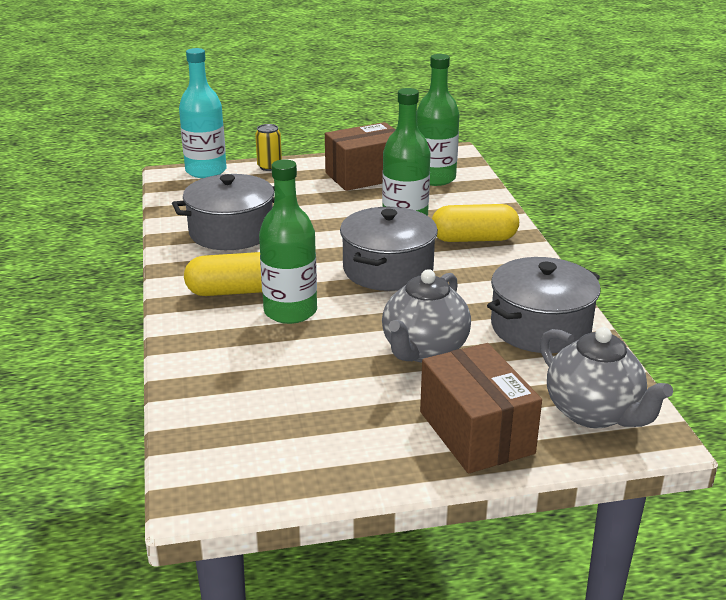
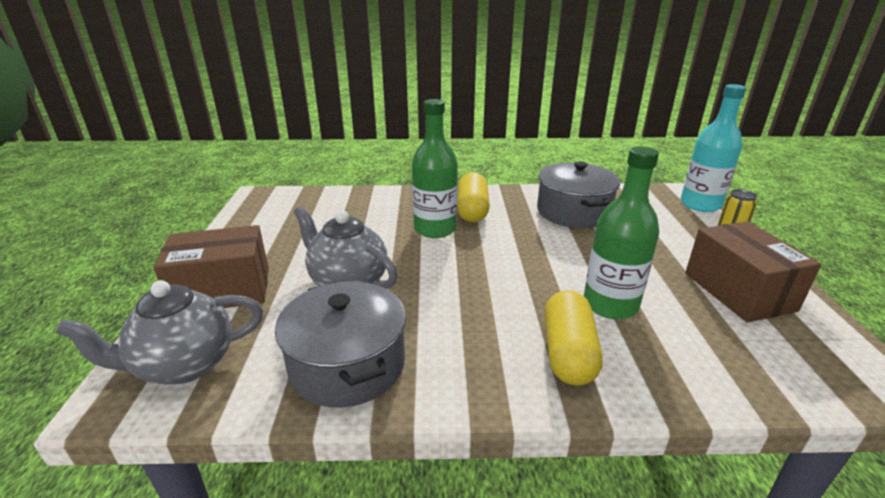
camera: 100 degrees right, 0 degrees up
grey pot [340,207,438,291] -> none
green bottle [417,54,460,186] -> none

